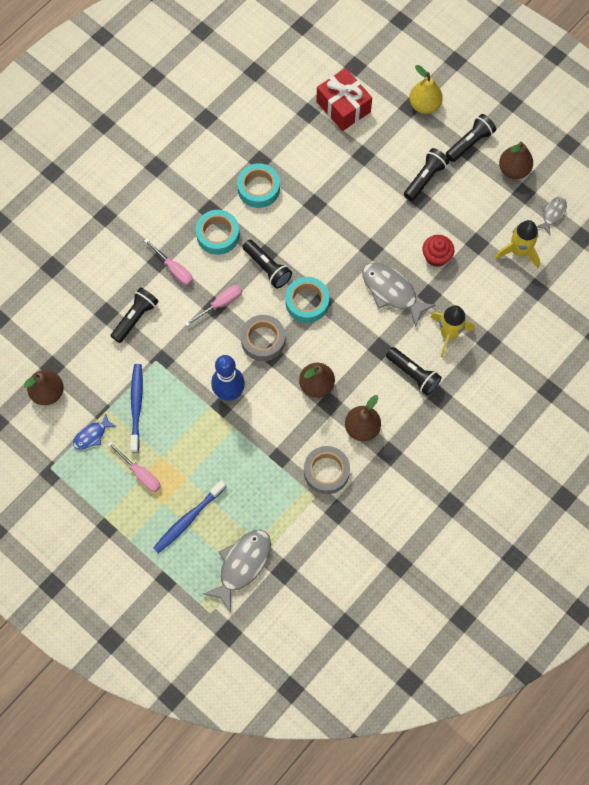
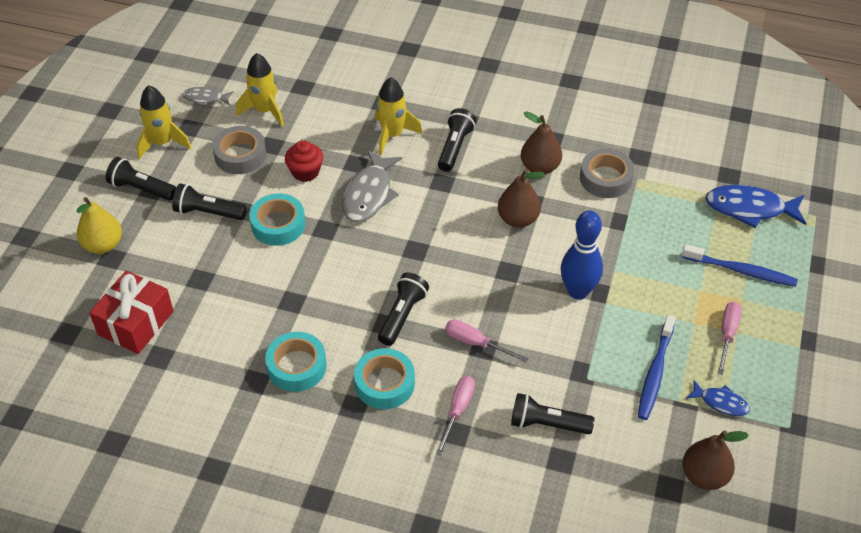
camera: 115 degrees left, 20 degrees down
blue toothbrush [130,364,143,453] -> blue toothbrush turned 45 degrees counterclockwise [638,315,676,420]
grey fish [203,529,271,613] -> blue fish [705,185,806,228]
grey tape [241,315,285,361] -> grey tape moved to [212,126,266,174]
turquoise tape [285,277,329,323] -> turquoise tape moved to [249,193,306,246]
brown pear [499,142,533,179] -> yellow rocket [137,85,191,159]

